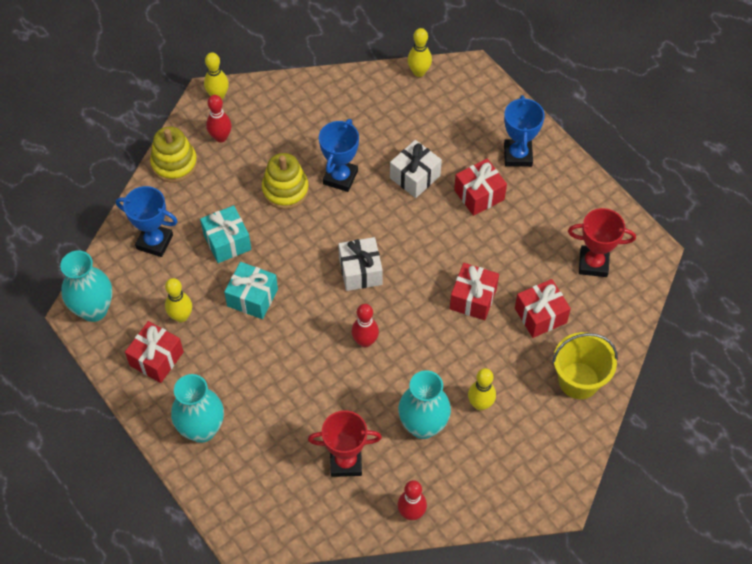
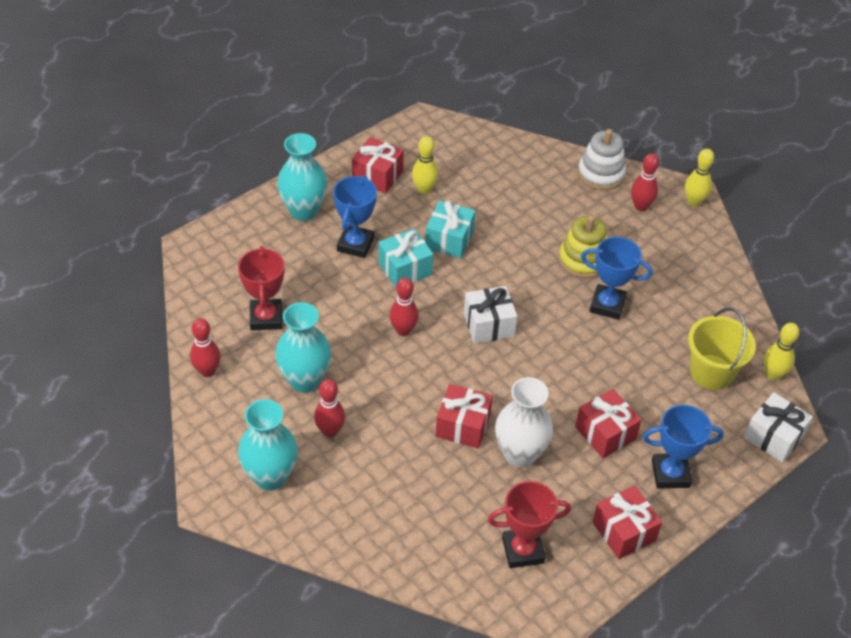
camera: 85 degrees right, 10 degrees down
turquoise vase [60,250,112,322] -> turquoise vase moved to [238,399,298,491]
blue trophy [116,186,178,257] -> blue trophy moved to [333,175,377,258]
yellow stacking toy [150,126,197,183] -> white stacking toy [578,129,626,190]
turquoise gift [200,205,251,263] -> turquoise gift moved to [378,228,433,288]
white gift [390,140,442,198] -> white gift moved to [744,392,813,463]
yellow bowling pin [468,368,496,411] -> red bowling pin [314,379,345,438]
red gift [515,279,571,338] -> red gift moved to [593,486,662,559]
yellow bucket [552,332,618,399] -> yellow bucket moved to [688,308,756,390]
red trophy [568,208,636,277] -> red trophy turned 75 degrees clockwise [488,481,571,568]
none -> white vase [495,377,553,468]

